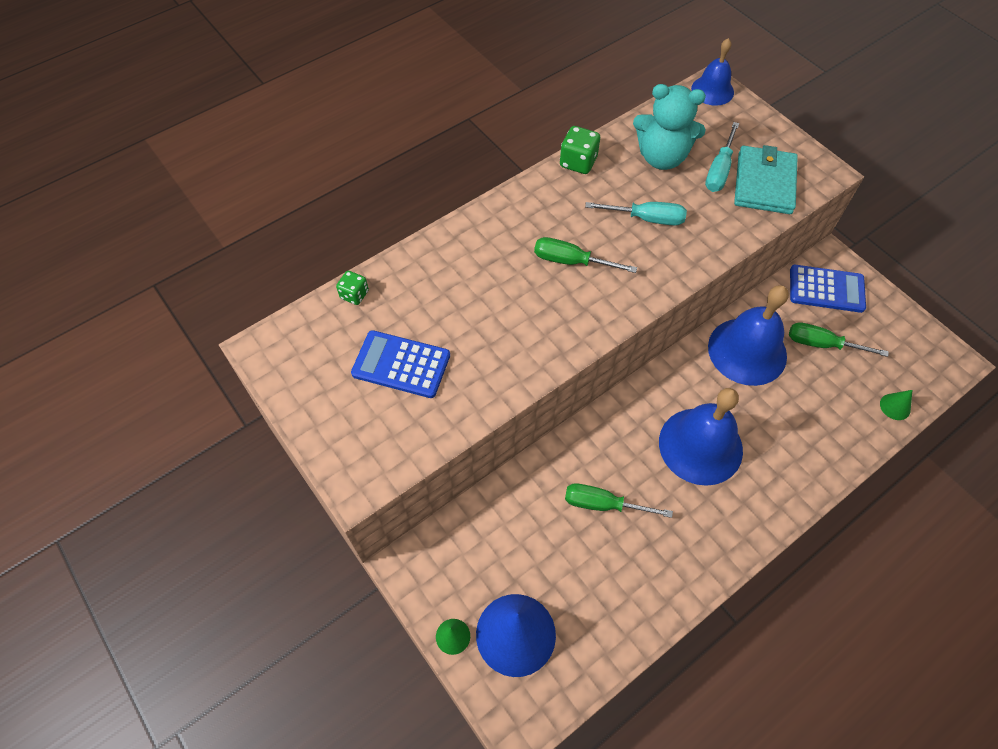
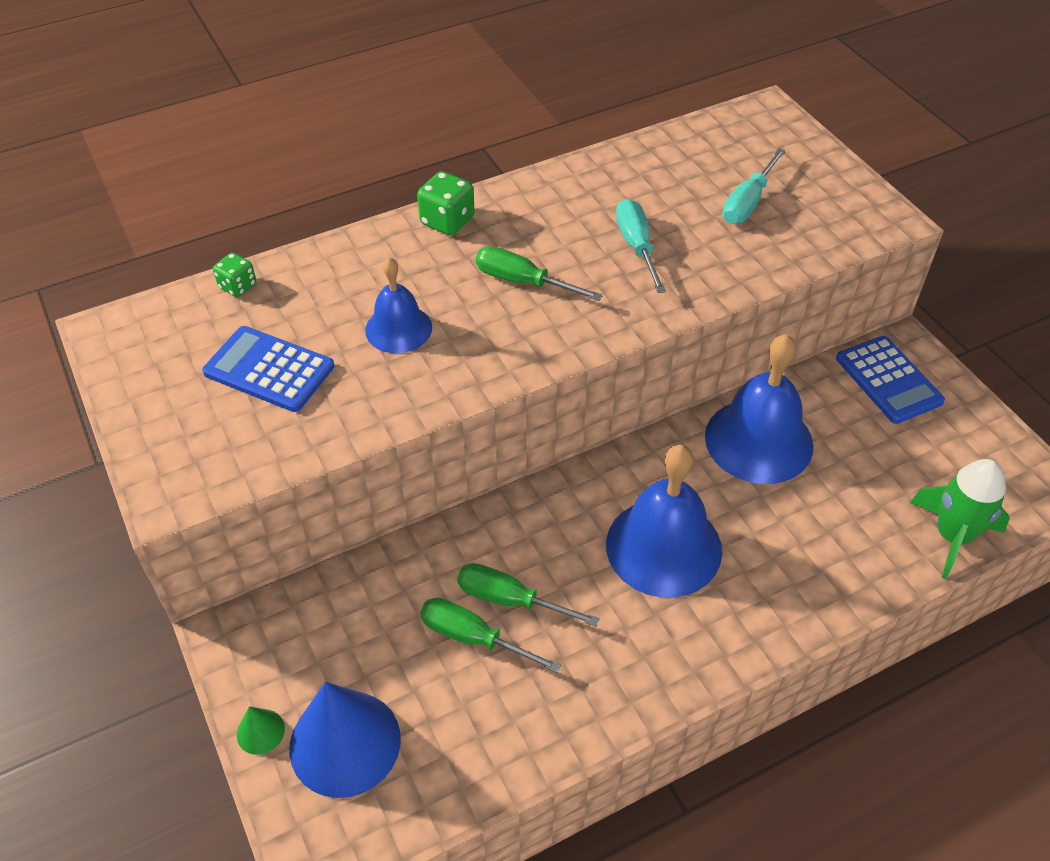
camera: 10 degrees right, 10 degrees down
green dice [560,126,600,174] -> green dice moved to [417,171,475,236]
turquoise screwdriver [585,202,687,225] -> turquoise screwdriver turned 120 degrees counterclockwise [616,199,666,293]
turquoise teddy bear [633,84,706,170] -> none
blue bell [691,38,734,106] -> blue bell moved to [365,257,432,353]
turquoise wallet [734,145,798,214] -> none
green screwdriver [789,323,889,357] -> green screwdriver moved to [420,597,561,673]
blue calculator [790,265,866,313] -> blue calculator turned 45 degrees clockwise [836,336,945,424]
green cone [880,390,912,420] -> green rocket [910,459,1010,579]

